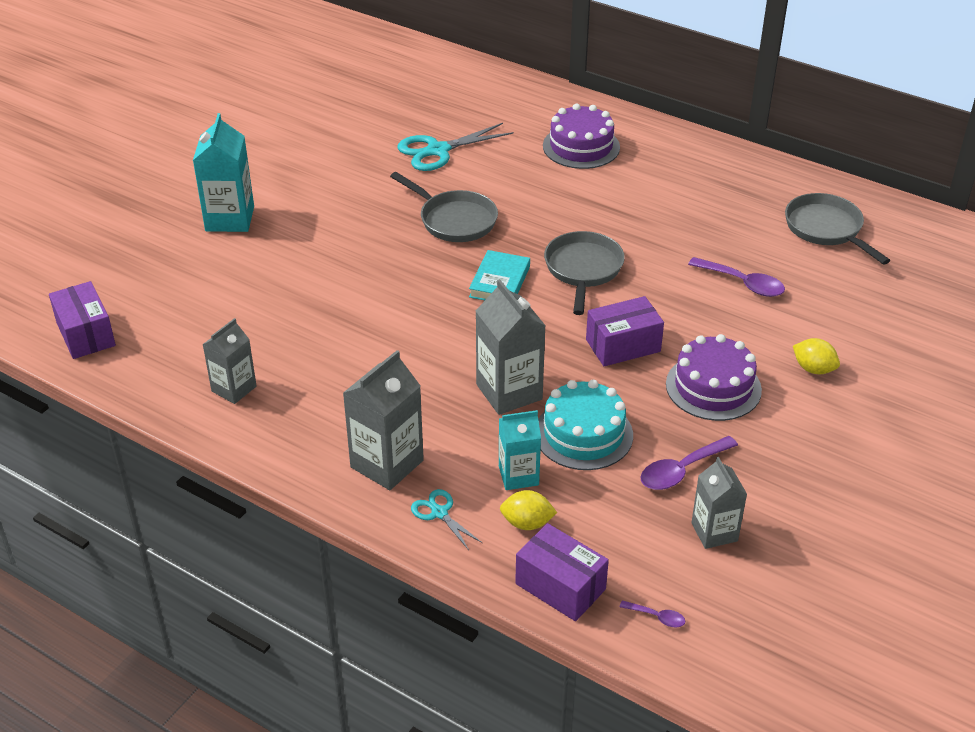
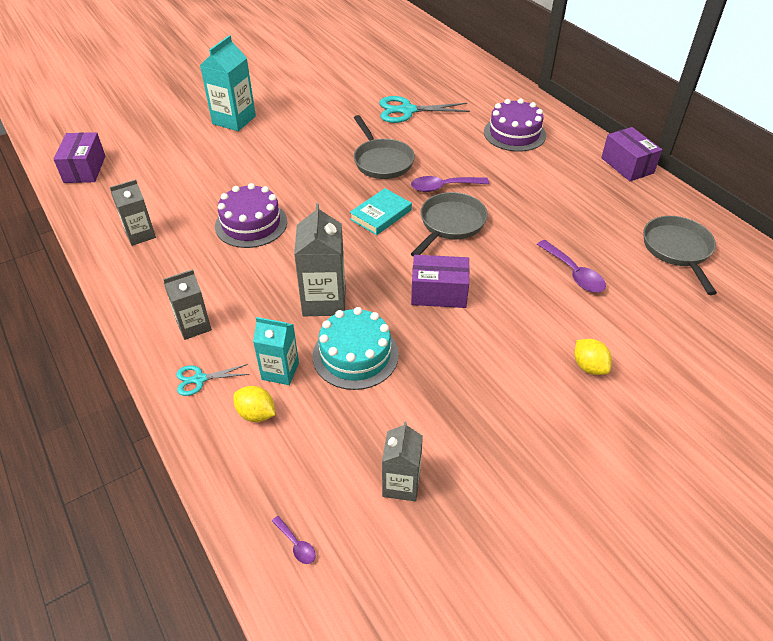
camera: 25 degrees right, 5 degrees up
grey carton [343,350,424,490] -> grey carton [163,269,212,340], size x0.65
turquoise scissors [411,489,482,550] -> turquoise scissors turned 90 degrees counterclockwise [176,364,250,396]
purple box [515,523,609,621] -> purple box moved to [601,127,662,181]
purple spoon [640,436,738,490] -> purple spoon moved to [411,176,489,192]
purple cake [666,334,762,421] -> purple cake moved to [215,183,287,248]

